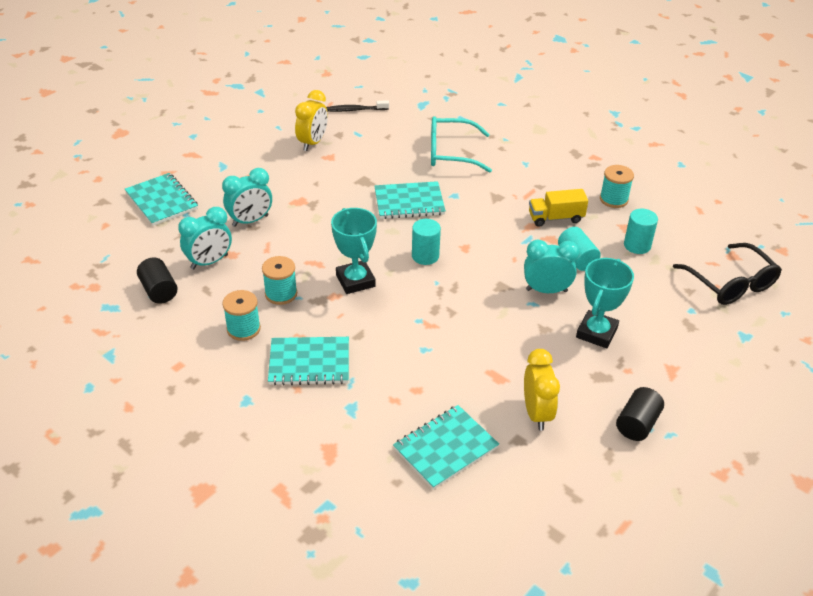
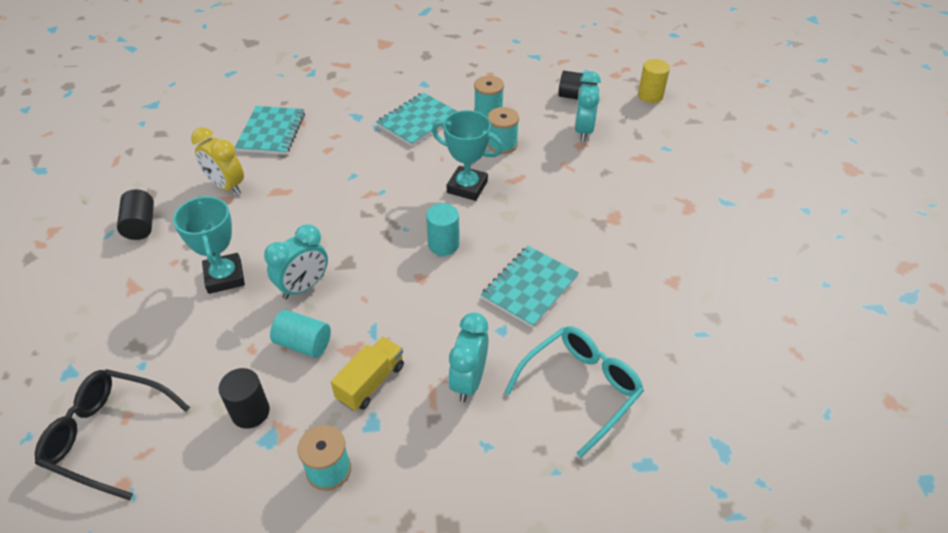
camera: 135 degrees right, 5 degrees up
turquoise notebook [125,173,198,226] -> none
turquoise clock [222,168,272,227] -> turquoise clock moved to [448,312,488,402]
yellow clock [295,90,328,151] -> none
black toothbrush [326,100,389,112] -> none
turquoise cylinder [624,208,658,254] -> black cylinder [219,368,270,429]
none -> yellow cylinder [638,59,670,103]

